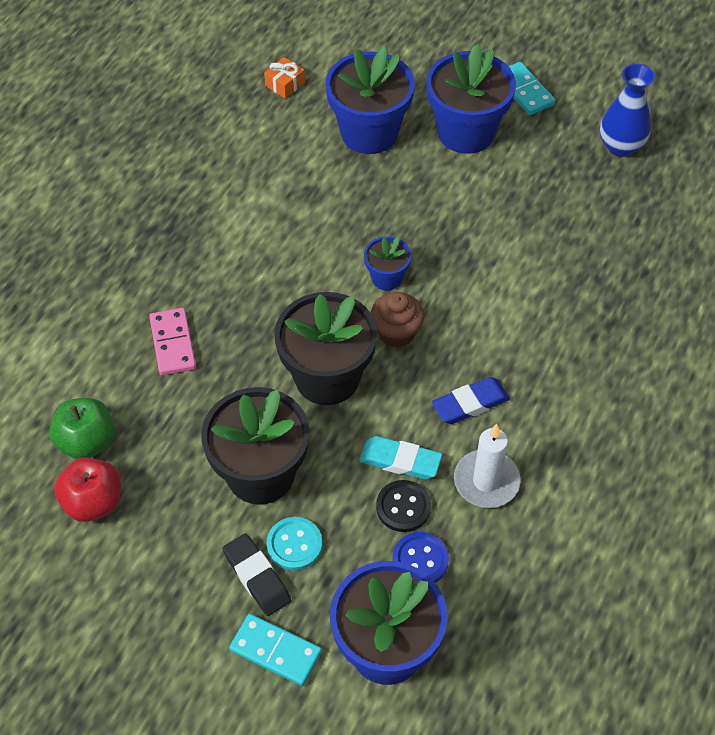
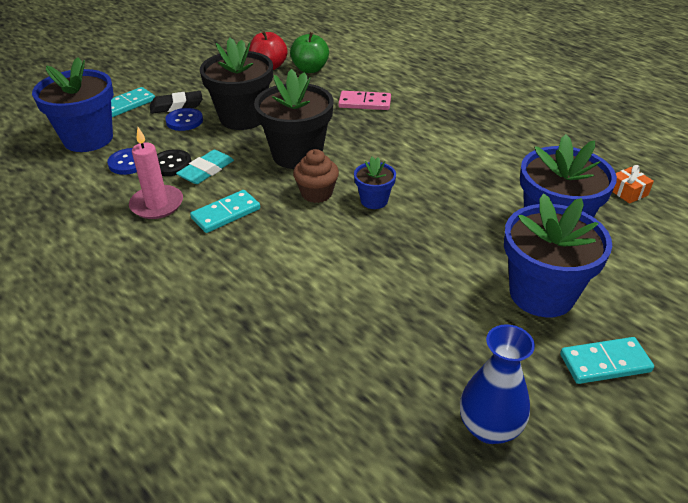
camera: 110 degrees right, 15 degrees down
turquoise button [267,517,323,571] -> blue button [165,108,203,131]
blue eraser [432,377,510,424] -> turquoise domino [190,190,260,233]
white candle [454,424,521,508] -> pink candle [129,127,183,219]

